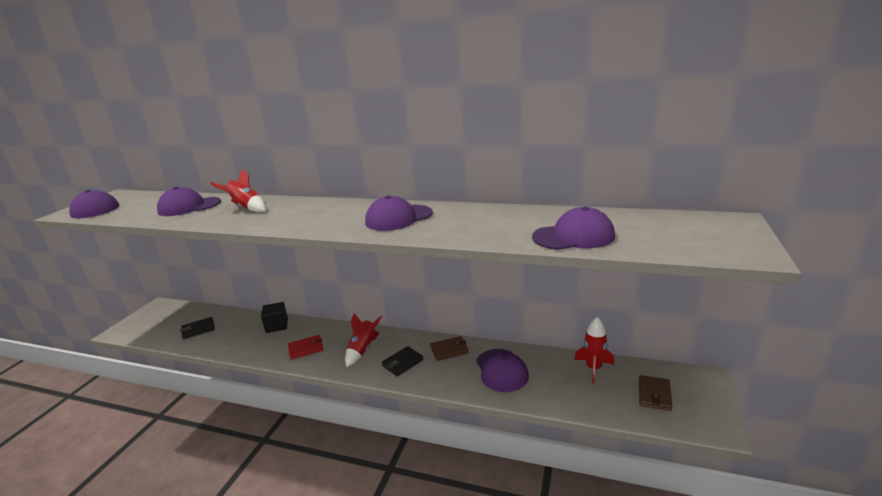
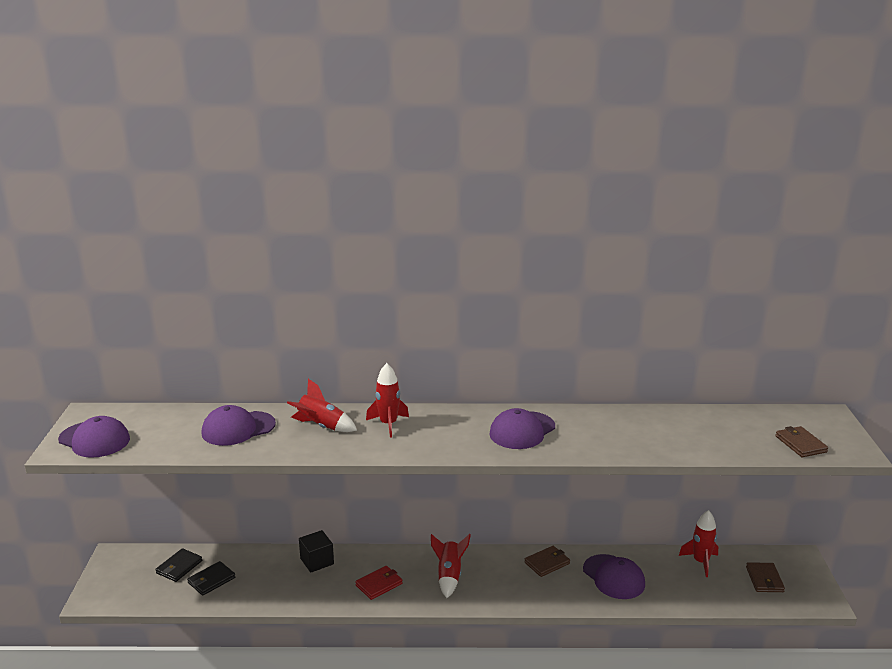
camera: 20 degrees left, 0 degrees up
black wallet [382,346,423,376] -> black wallet moved to [155,548,202,582]
purple cap [532,206,615,250] -> none
none -> red rocket [366,363,409,438]
none -> brown wallet [775,426,828,457]

